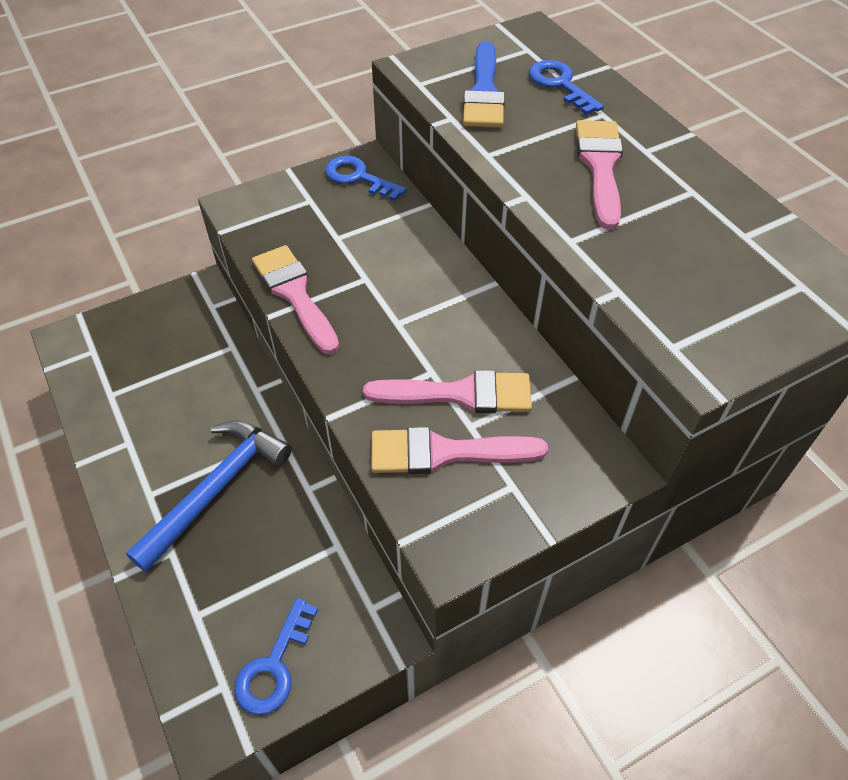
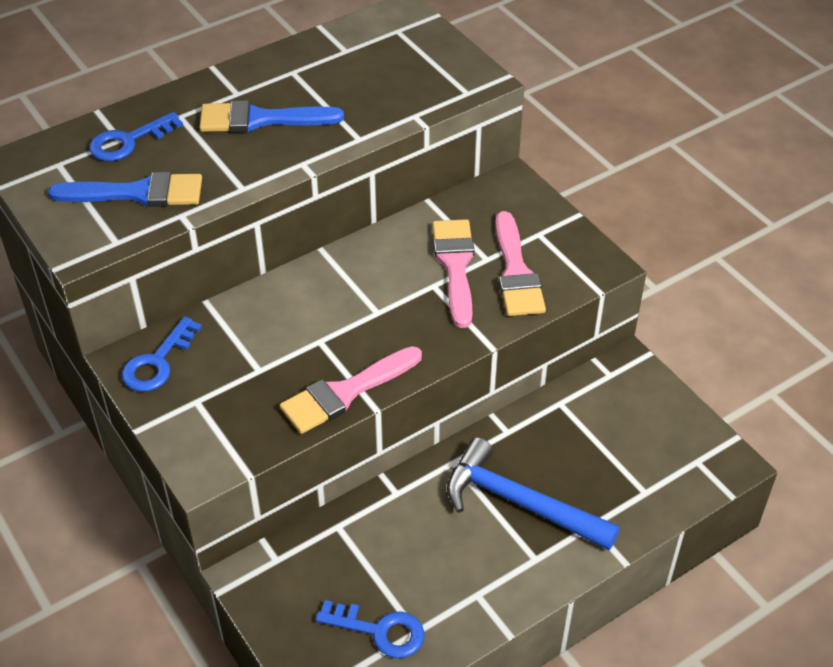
camera: 95 degrees left, 5 degrees down
blue key [234,598,318,715] -> blue key moved to [316,600,425,658]
pink brush [576,120,623,230] -> blue brush [199,100,344,133]

